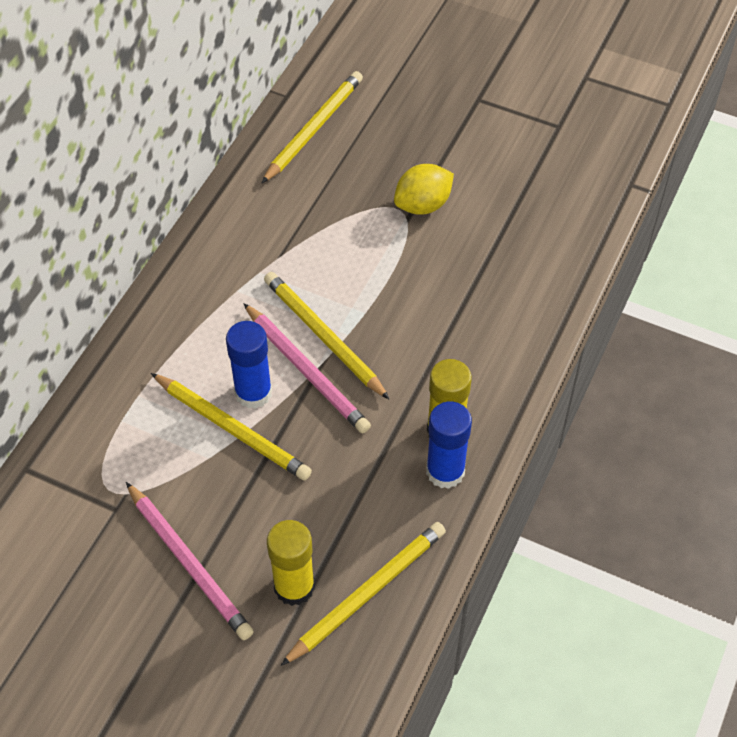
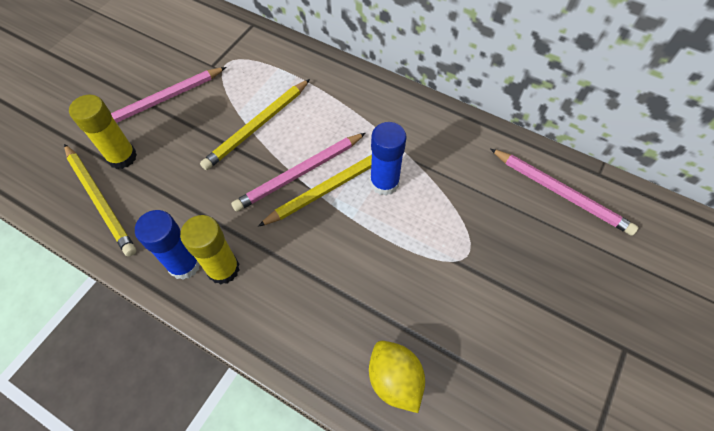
camera: 95 degrees right, 5 degrees up
blue glue stick [226,321,272,409] -> blue glue stick moved to [370,122,407,196]
yellow pencil [262,71,363,183] -> pink pencil [490,149,639,236]
yellow lemon [394,164,454,215] -> yellow lemon moved to [369,341,425,413]

